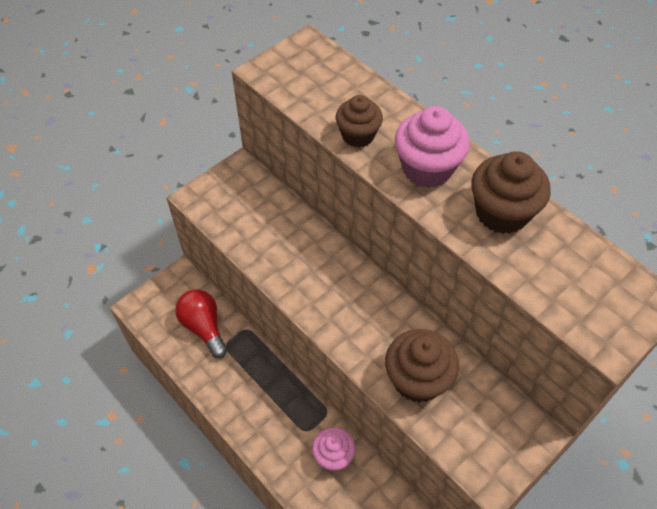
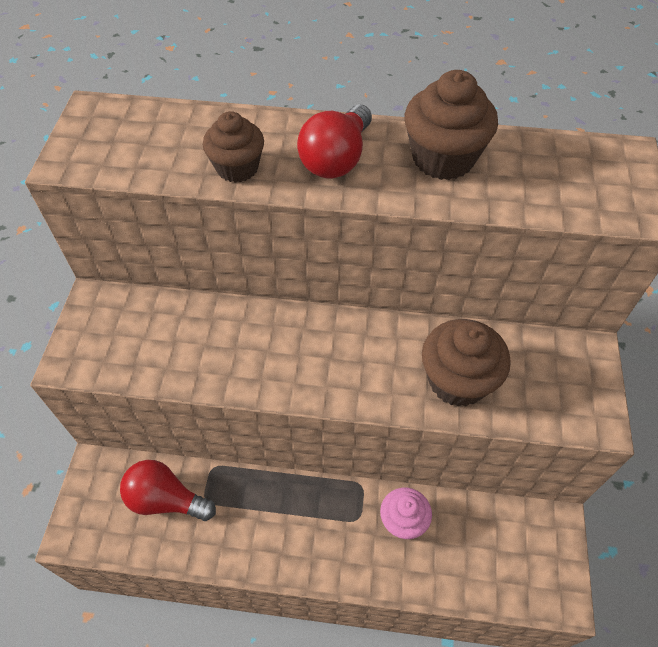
camera: 40 degrees left, 0 degrees up
pink cupcake [395,106,470,188] -> red light bulb [297,104,372,179]

